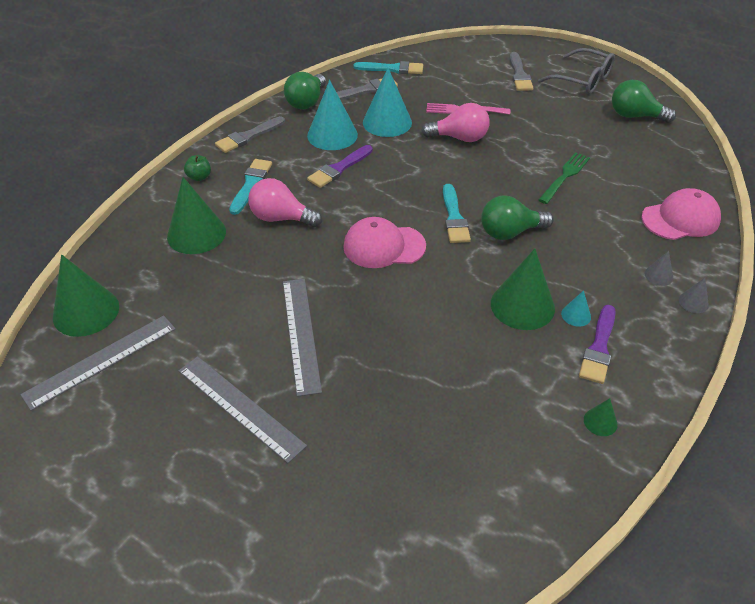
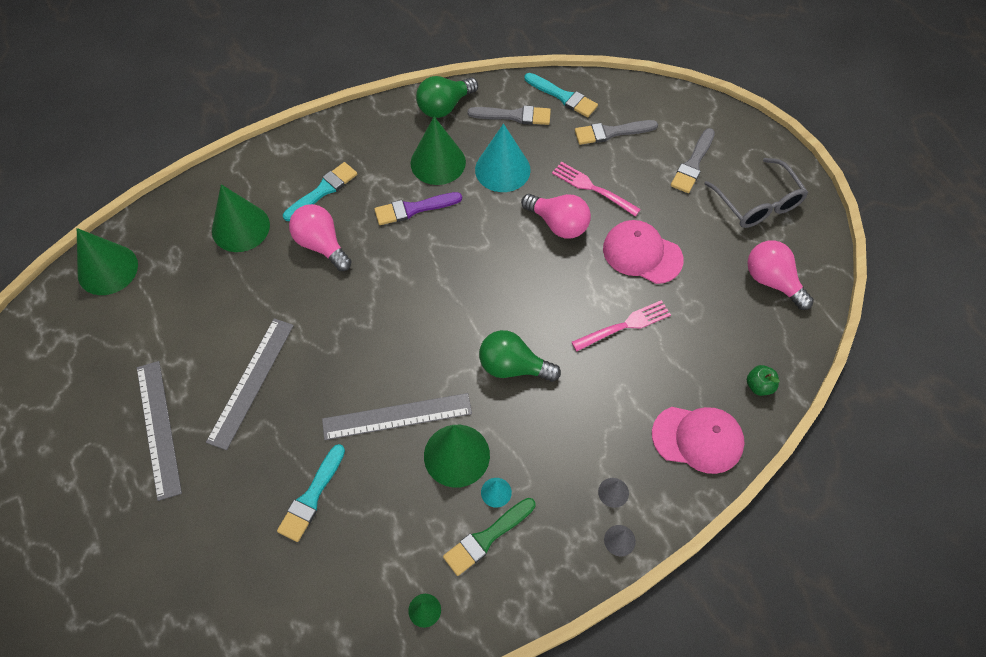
camera: 30 degrees right, 15 degrees up
grey ruler [20,315,176,411] -> grey ruler moved to [322,393,472,440]
green apple [184,155,211,181] -> green apple moved to [747,365,780,396]
grey brush [215,116,285,153] -> grey brush moved to [575,120,658,145]
turquoise cone [307,80,358,150] -> green cone [411,116,466,185]
pink cap [343,217,426,268] -> pink cap moved to [603,220,684,284]
turquoise brush [443,184,471,243] -> turquoise brush moved to [277,444,345,542]
green fork [538,152,590,204] -> pink fork [572,300,671,351]
purple brush [579,305,616,384] -> green brush [443,498,535,576]
green light bulb [612,80,676,123] -> pink light bulb [748,240,814,310]

